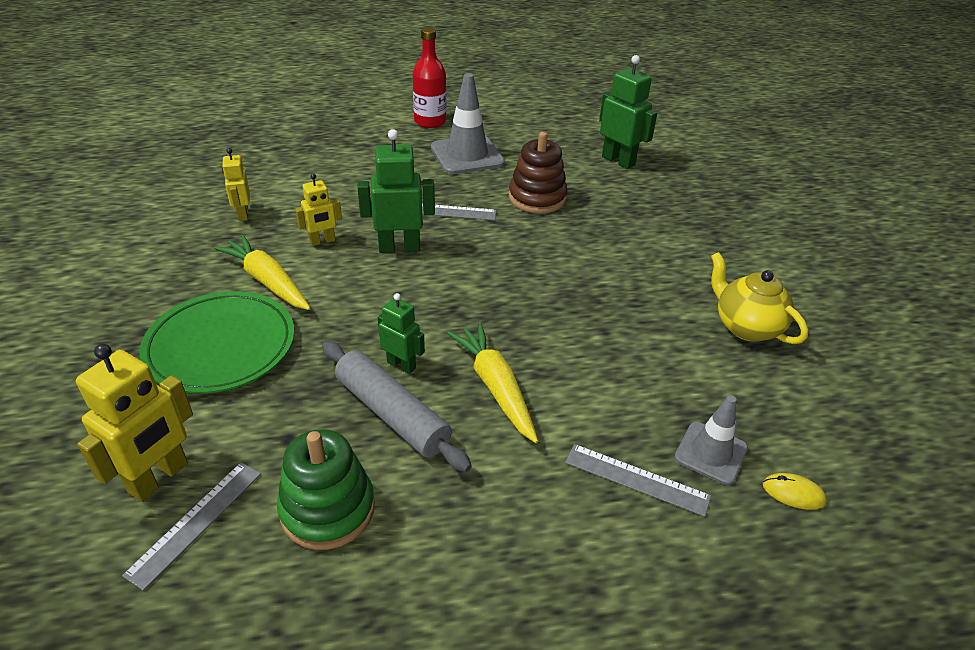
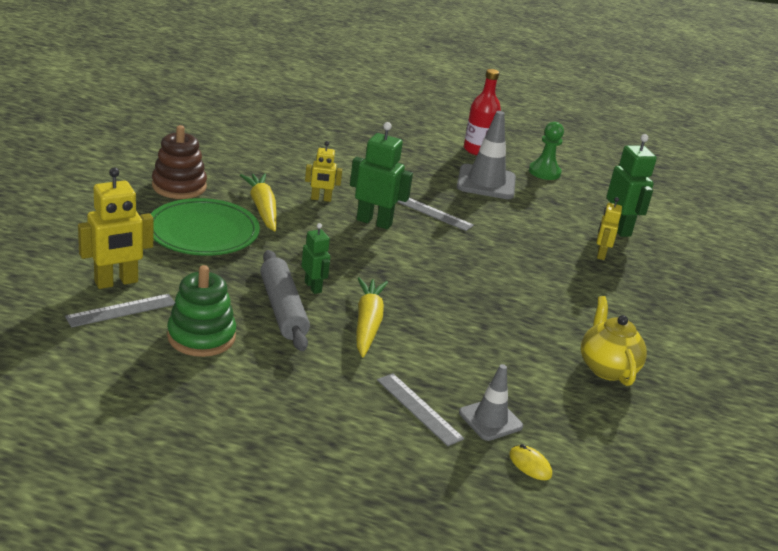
camera: 25 degrees right, 10 degrees down
yellow robot [222,148,250,221] -> yellow robot moved to [597,197,622,260]
brown stacking toy [509,132,567,213] -> brown stacking toy moved to [152,125,207,199]
none -> green pawn [529,122,564,180]

